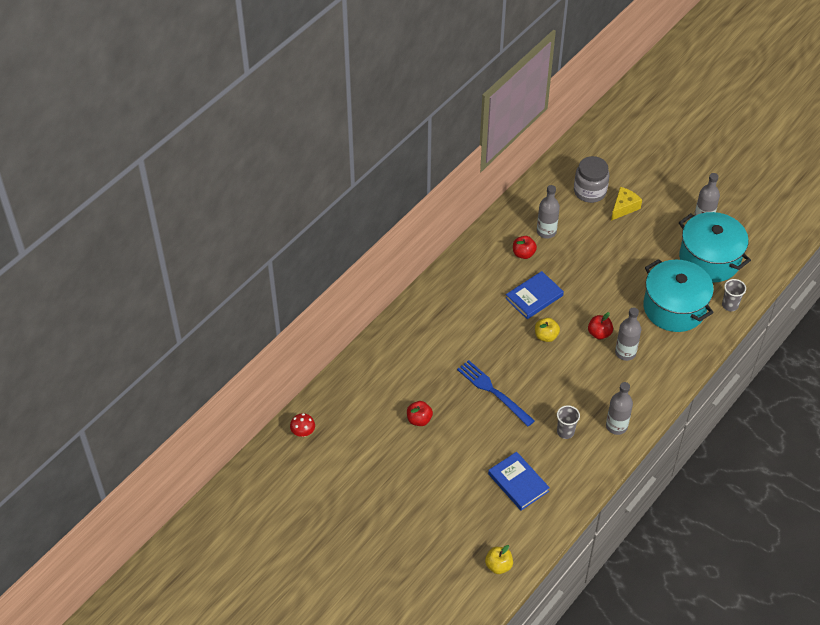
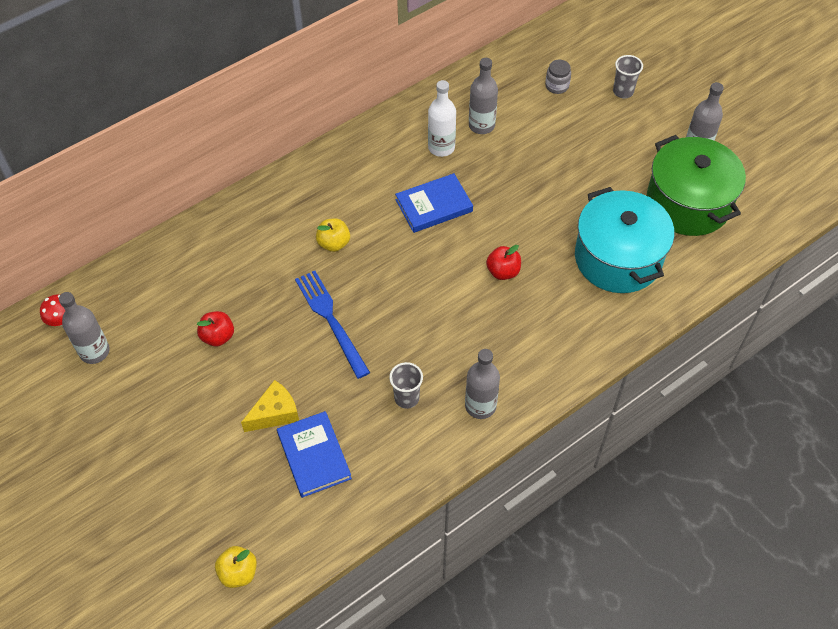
camera: 15 degrees right, 5 degrees up
red apple [513,236,537,259] -> white bottle [428,80,456,157]
yellow apple [535,318,560,342] -> yellow apple moved to [316,218,350,252]
grey jar [574,156,609,203] -> grey jar [545,60,571,94], size x0.55
yellow cheese [611,187,642,221] -> yellow cheese moved to [241,380,299,432]
grey bottle [615,307,641,361] -> grey bottle moved to [59,292,110,364]
turquoise pot [679,212,751,282] -> green pot [646,135,746,236]
grey cup [722,279,746,311] -> grey cup moved to [613,55,643,98]

